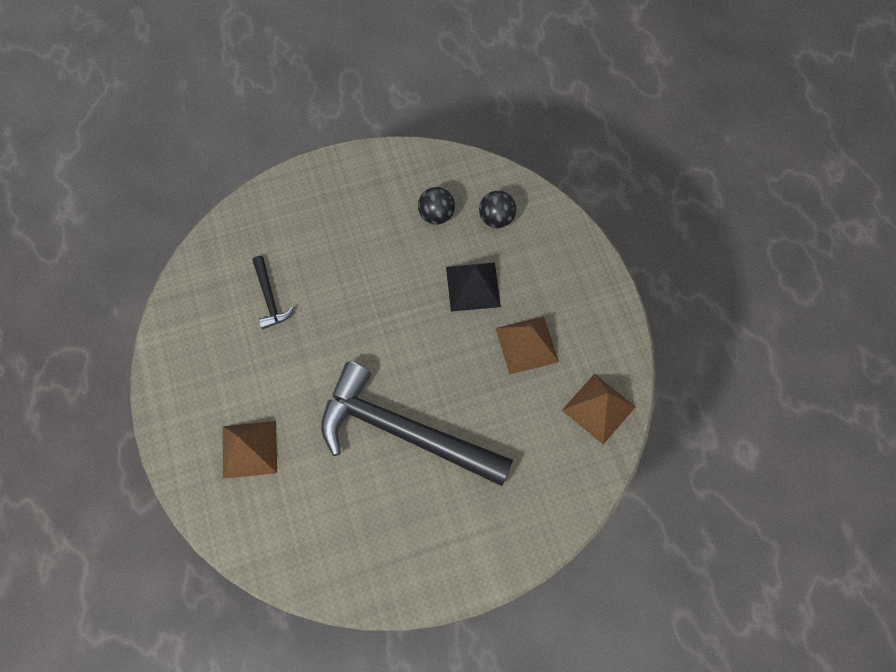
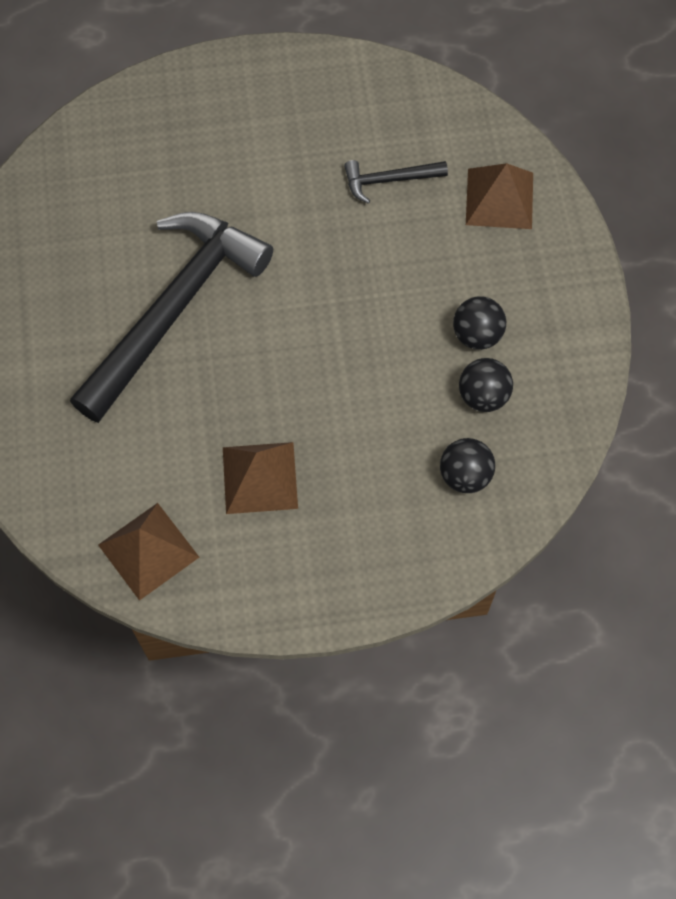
camera: 100 degrees right, 0 degrees up
brown pyramid [223,421,277,479] -> brown pyramid moved to [466,163,533,229]
black pyramid [446,262,501,312] -> none
none -> black ball [453,296,506,350]

